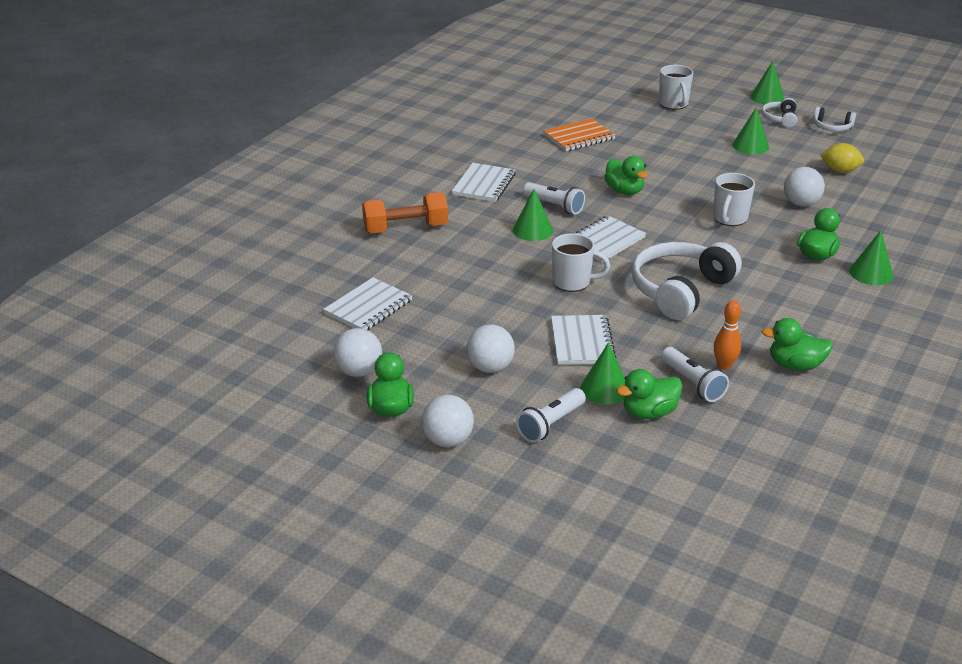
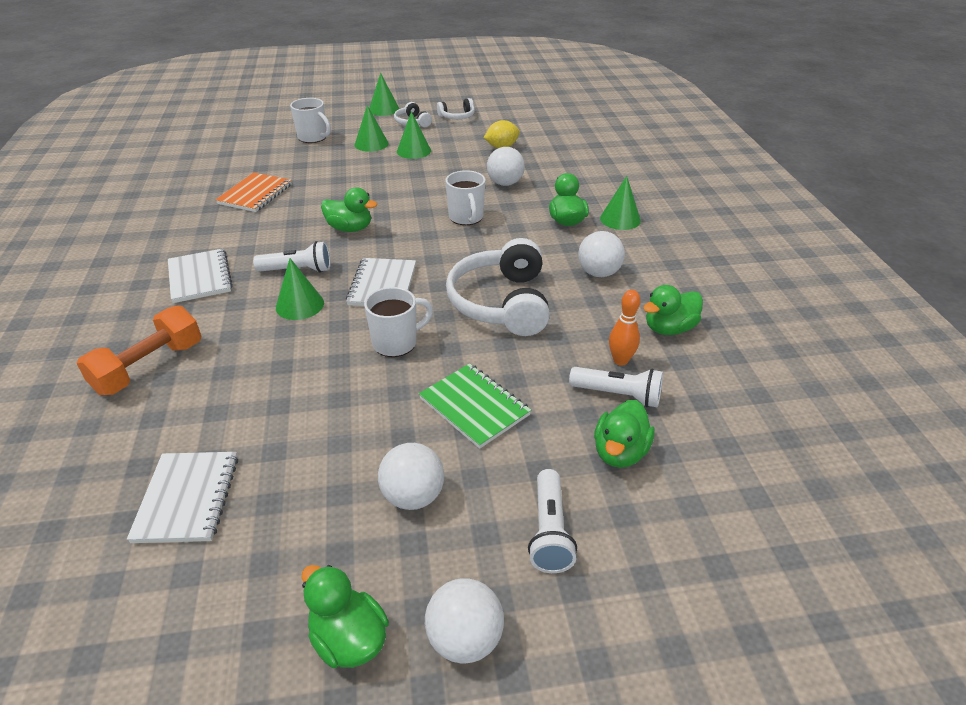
camera: 40 degrees left, 5 degrees up
white ball [333,328,382,377] -> white ball moved to [578,231,625,277]
white notebook [551,315,616,365] -> green notebook [419,363,531,449]
green cone [581,343,625,405] -> green cone moved to [355,105,388,152]

